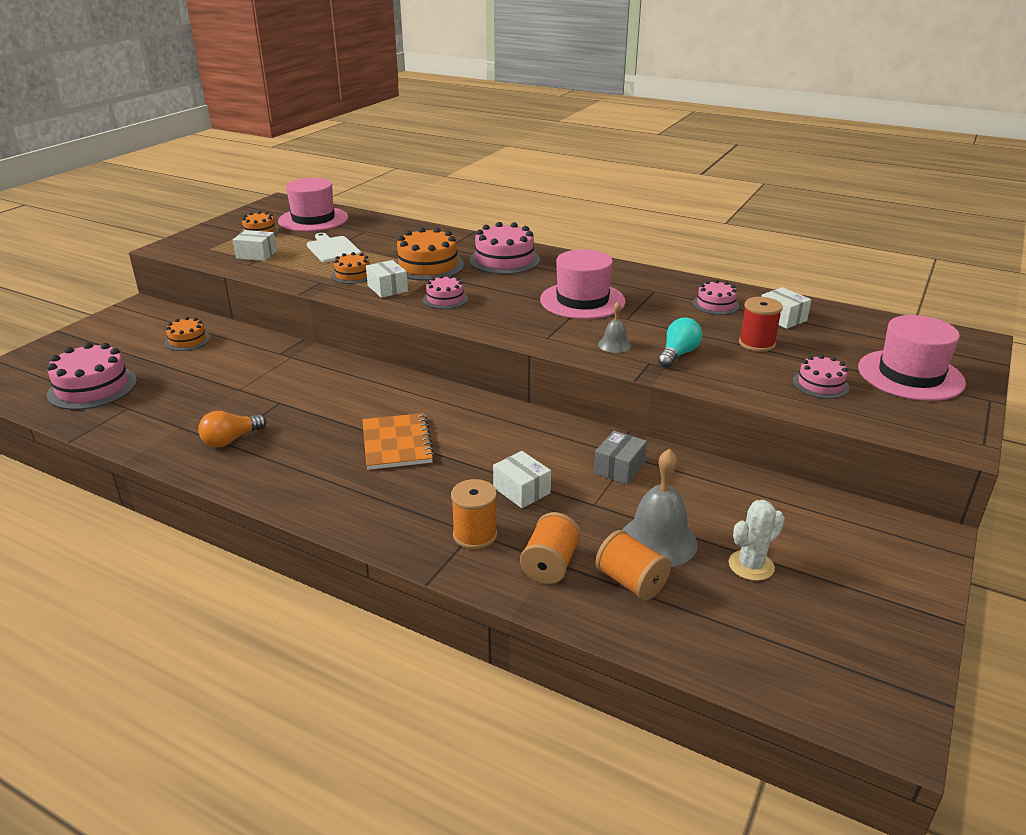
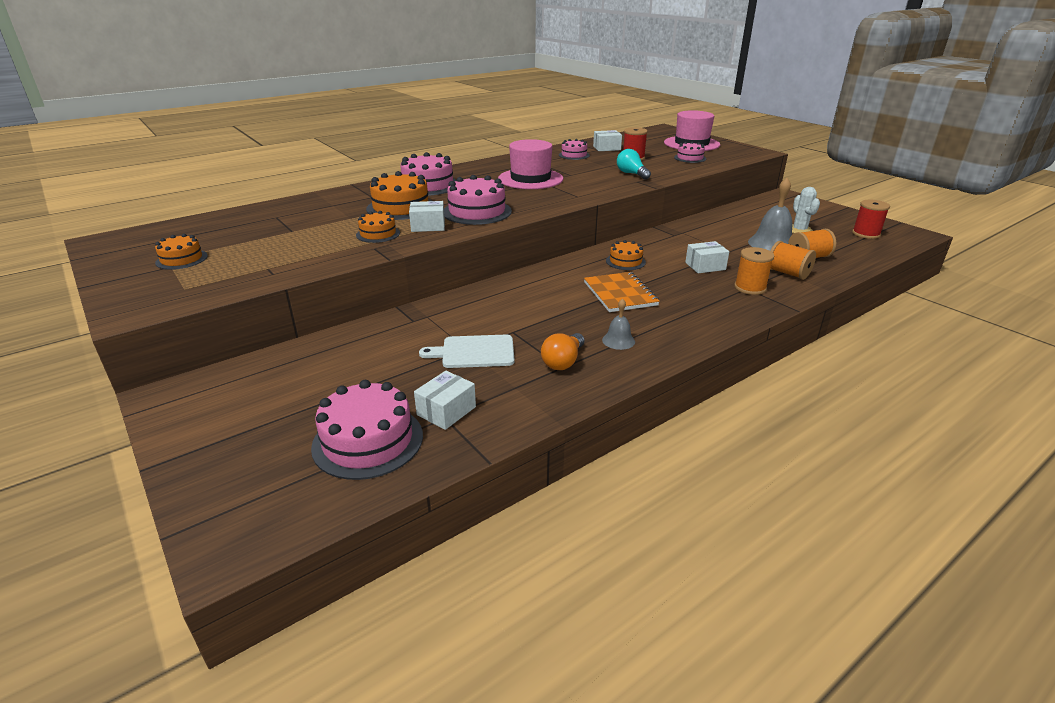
camera: 65 degrees left, 0 degrees up
orange cake [165,317,210,351] -> orange cake moved to [606,240,646,270]
orange light bulb [198,411,267,448] -> orange light bulb turned 45 degrees clockwise [541,333,584,370]
white box [233,230,277,261] -> white box moved to [414,371,476,430]
pink hat [278,178,348,232] -> none
white cutting board [307,233,361,262] -> white cutting board moved to [419,335,515,368]
orange notebook [363,413,435,470] -> orange notebook turned 60 degrees clockwise [584,272,660,312]
pink cake [423,275,468,309] -> pink cake [444,175,512,225], size x1.73
grey box [594,431,647,485] -> none
grey bell [598,302,631,353] -> grey bell moved to [602,298,635,350]
none -> red spool [852,200,890,239]

